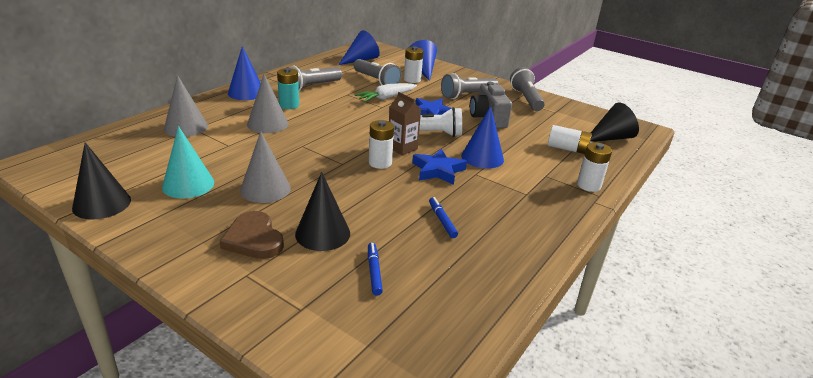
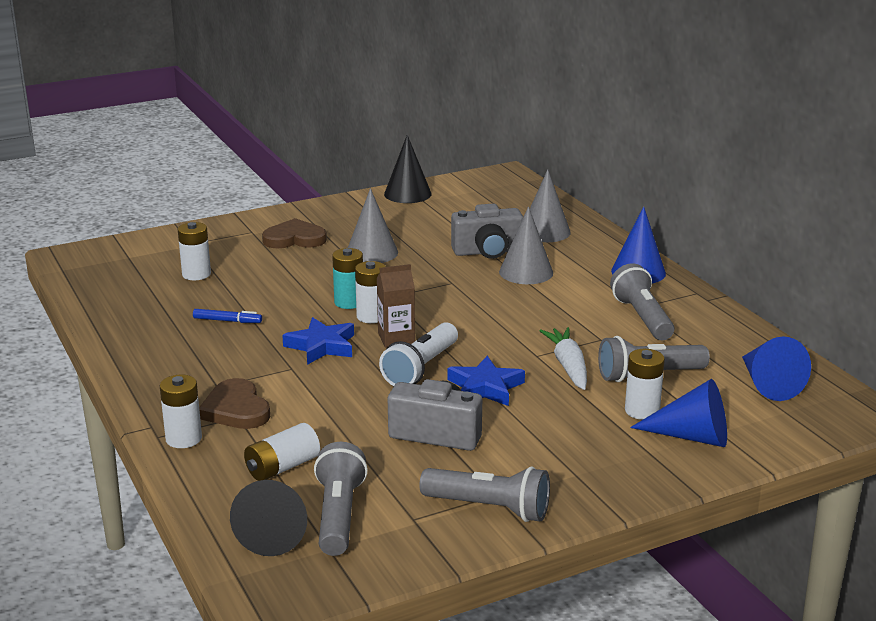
camera: 120 degrees right, 5 degrees down
turquoise cone [162,126,214,198] -> none
turquoise battery [277,68,299,109] -> turquoise battery moved to [332,248,363,309]
black cone [295,172,350,251] -> none
blue marker [368,243,383,296] -> white battery [178,222,211,280]
grey flashlight [441,73,499,99] -> grey flashlight moved to [314,442,368,556]
blue cone [461,106,504,169] -> none
none -> brown heart [199,378,270,429]
none -> grey camera [451,204,523,259]

